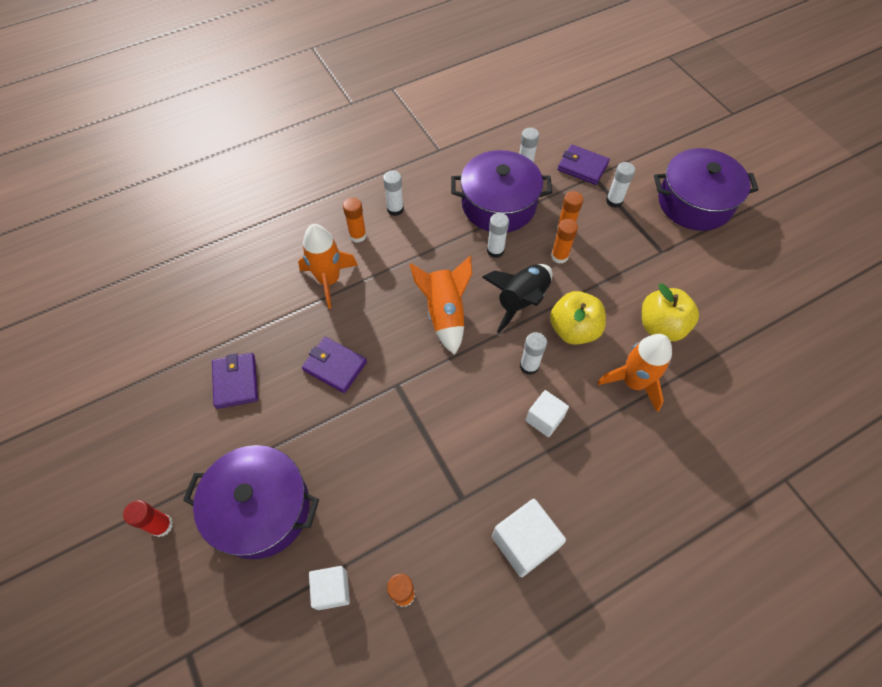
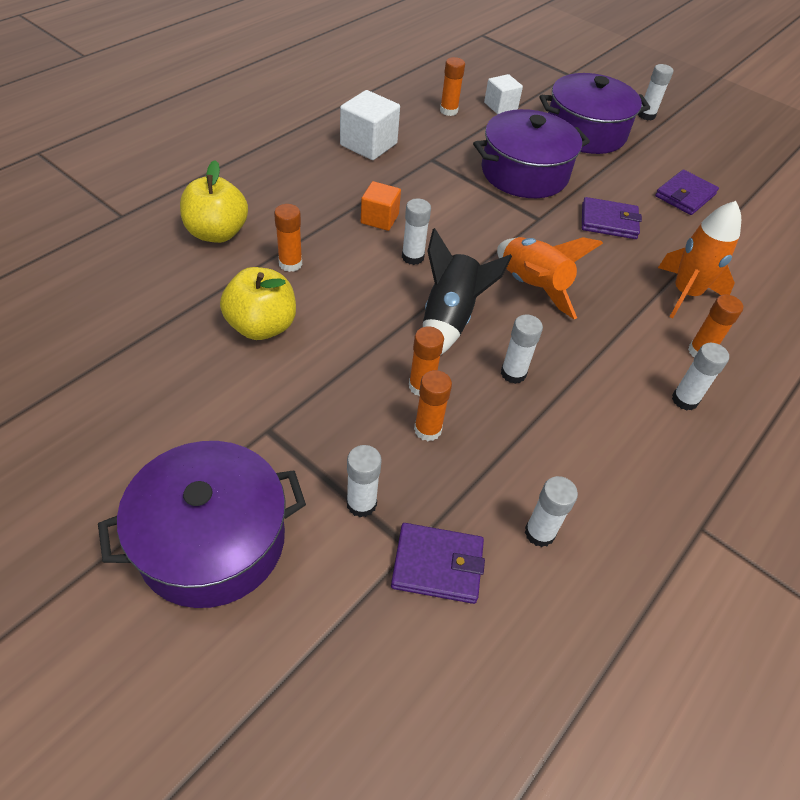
camera: 155 degrees right, 10 degrees down
red glue stick [123,500,173,537] -> white glue stick [638,64,673,120]
purple wallet [212,353,258,409] -> purple wallet turned 75 degrees clockwise [655,170,719,215]
purple pot [451,150,552,232] -> purple pot moved to [473,109,590,198]
white cube [526,390,569,437] -> orange cube [361,181,401,231]
yellow apple [550,291,606,345] -> yellow apple moved to [180,160,248,243]
orange rocket [597,334,672,412] -> orange glue stick [274,204,302,272]

